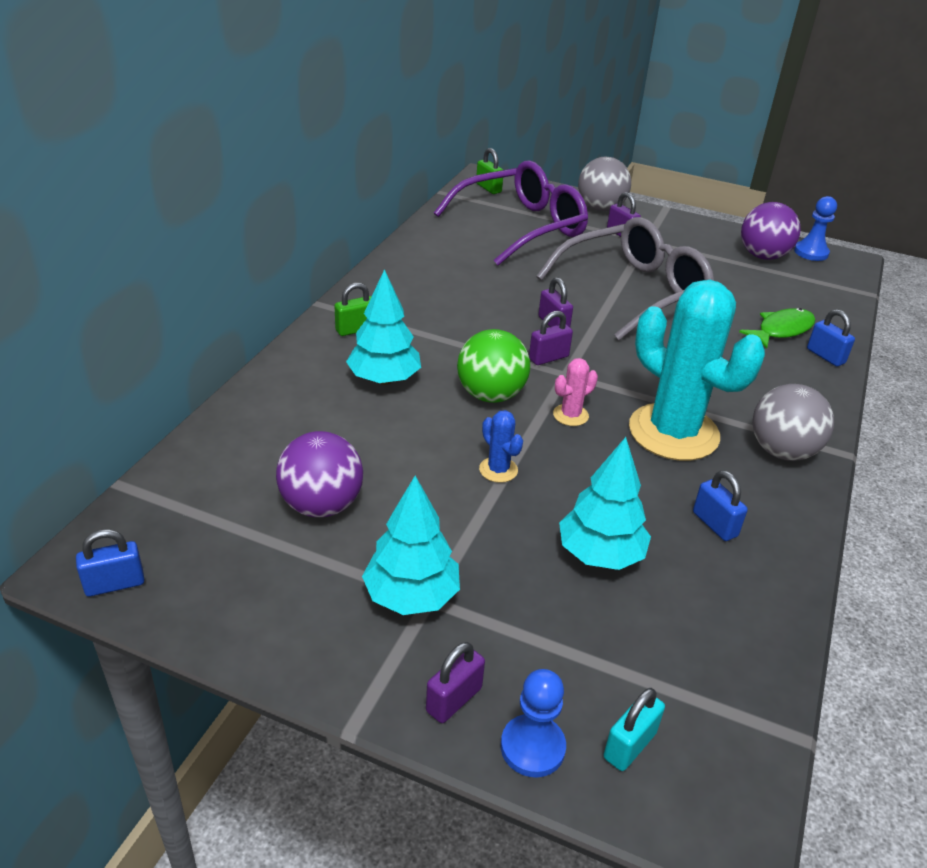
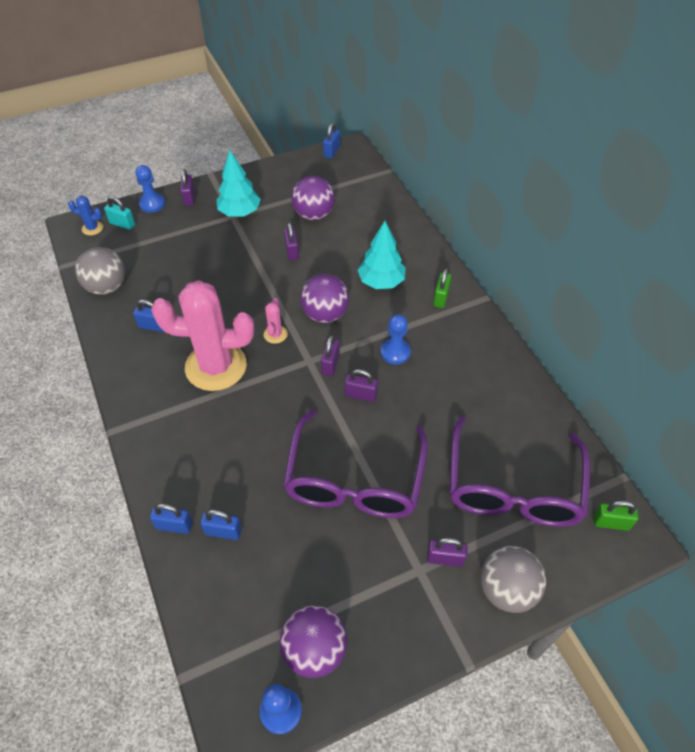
camera: 135 degrees right, 15 degrees up
green ball [457,329,530,403] -> purple ball [300,274,349,323]
blue cactus [479,410,523,483] -> blue cactus moved to [68,195,103,235]
grey glasses [536,217,714,340] -> purple glasses [283,410,428,518]
turquoise tree [559,437,651,570] -> none
turquoise padlock [604,688,665,771] -> turquoise padlock turned 60 degrees counterclockwise [104,196,135,230]
turquoise cactus [629,280,765,461] -> pink cactus [151,280,254,391]
green fish [739,308,815,349] -> blue padlock [200,510,242,540]
grey ball [752,384,834,461] -> grey ball moved to [75,247,125,295]
none -> purple padlock [284,222,299,261]
none -> blue pawn [381,314,411,364]

